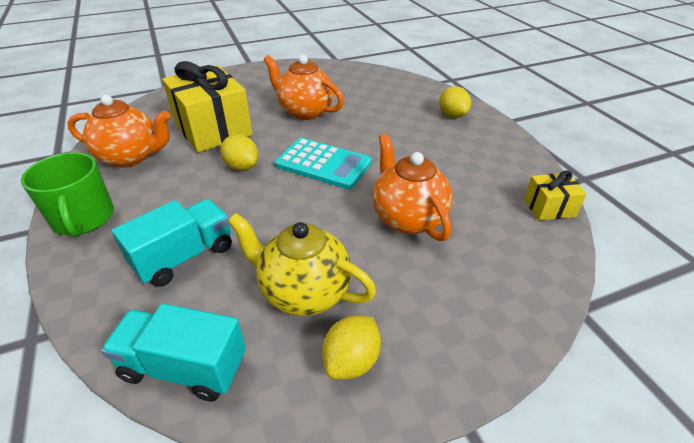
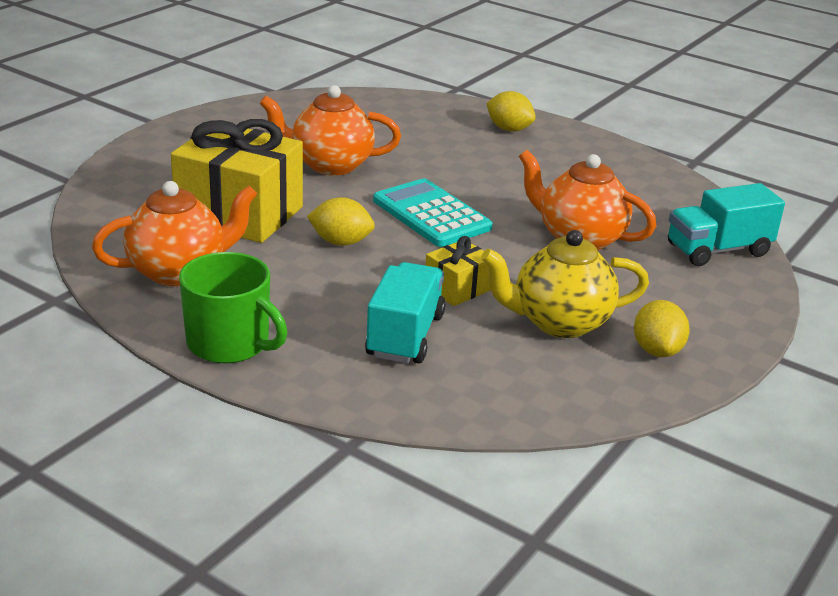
camera: 35 degrees left, 10 degrees down
turquoise truck [101,304,246,402] -> turquoise truck moved to [668,183,785,266]
turquoise calculator [275,138,372,189] -> turquoise calculator turned 120 degrees counterclockwise [373,178,493,247]
yellow gift [524,170,587,221] -> yellow gift moved to [425,236,491,306]

